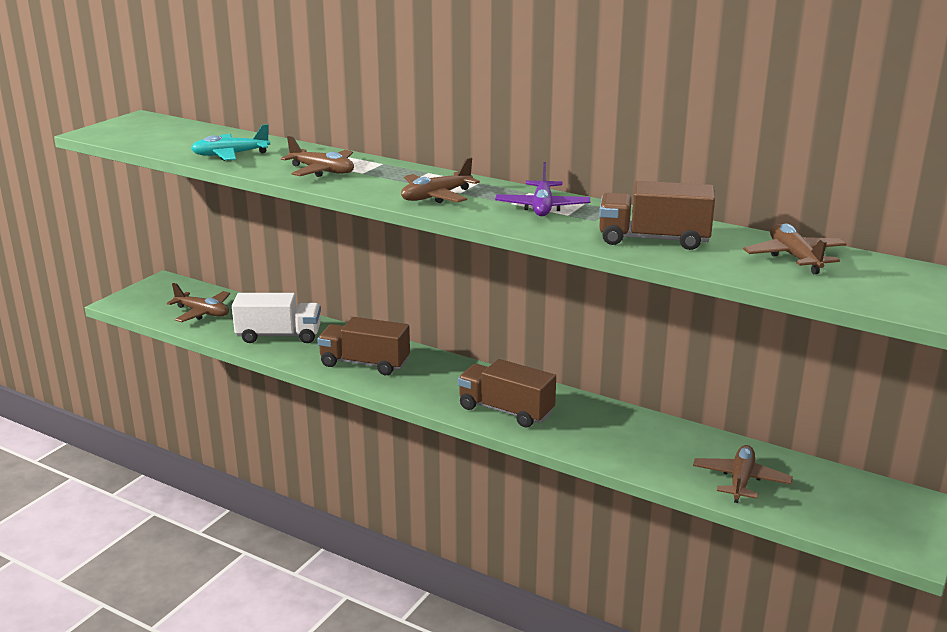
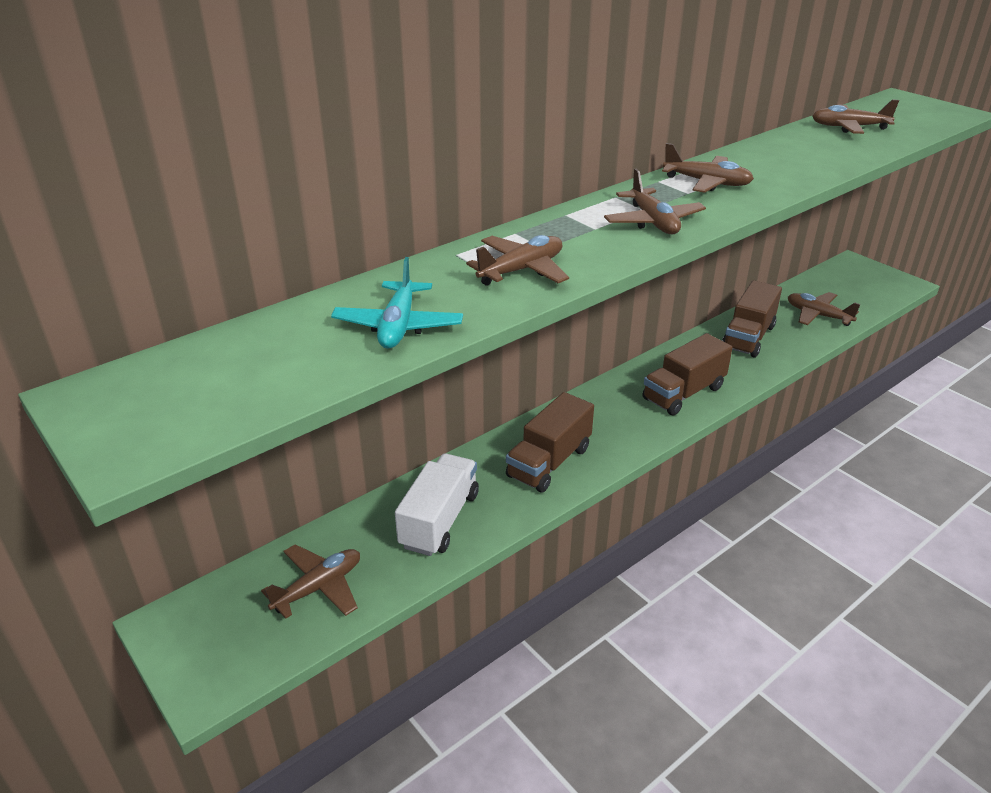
camera: 70 degrees left, 10 degrees up
purple plane [495,162,590,216] -> brown plane [662,143,754,193]
brown truck [599,181,715,250] -> brown truck moved to [722,280,782,358]

